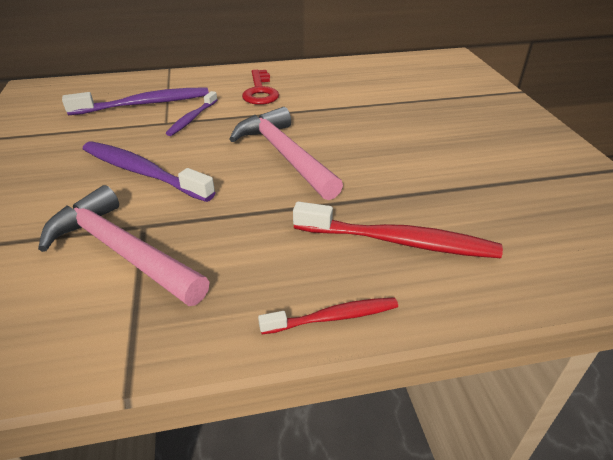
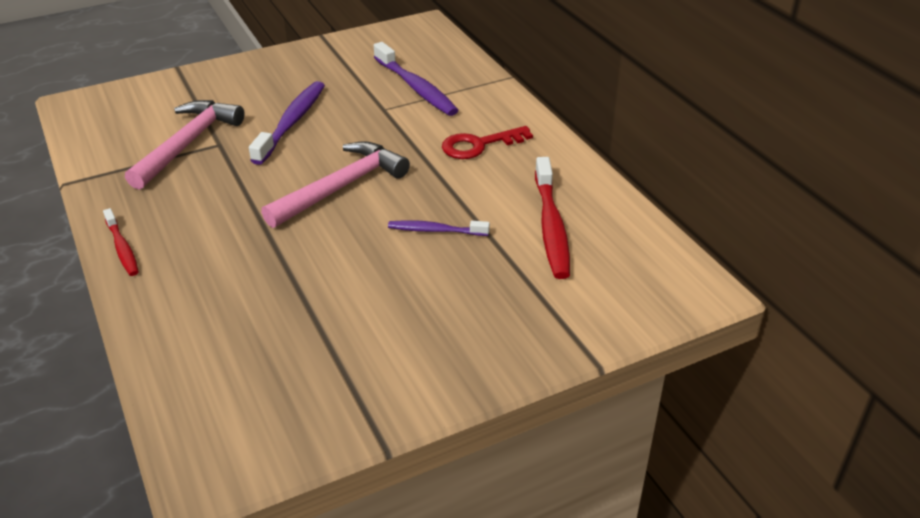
camera: 75 degrees right, 0 degrees up
purple toothbrush [166,91,217,136] -> purple toothbrush moved to [388,220,490,236]
red toothbrush [293,201,503,258] -> red toothbrush moved to [535,157,570,279]

